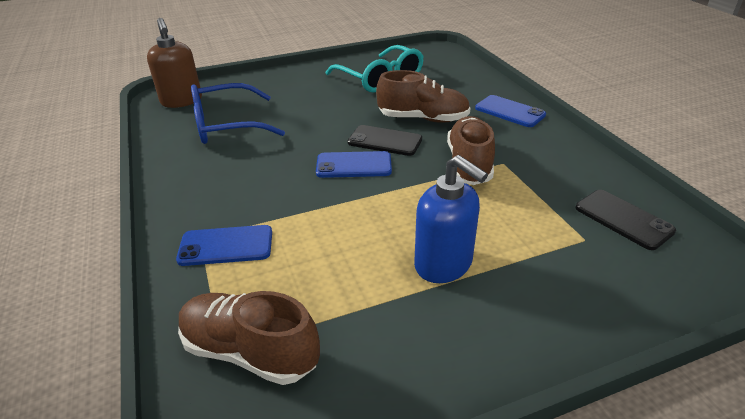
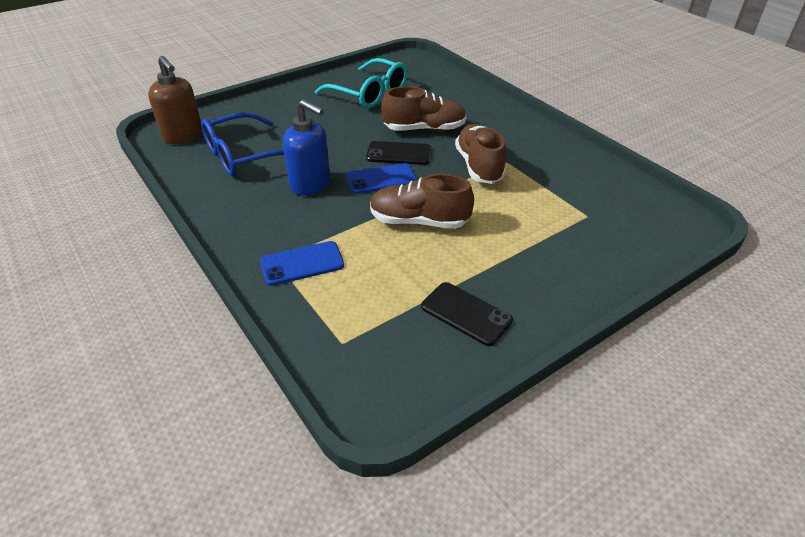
camera: 15 degrees left, 5 degrees up
brown shoe [178,291,320,385] -> brown shoe moved to [370,174,474,229]
blue soap dispenser [414,155,488,283] -> blue soap dispenser moved to [283,99,330,196]
blue phone [475,95,546,127] -> none
black phone [576,190,676,250] -> black phone moved to [421,282,513,346]

